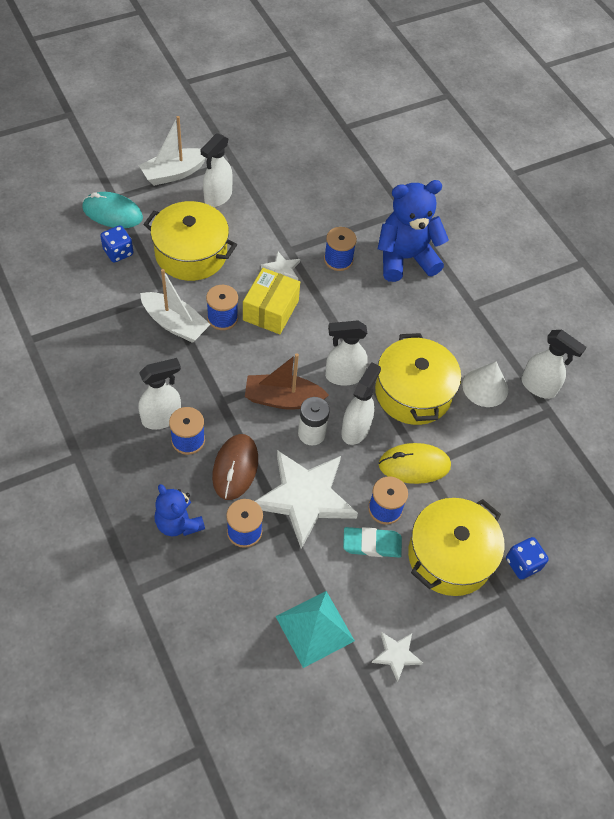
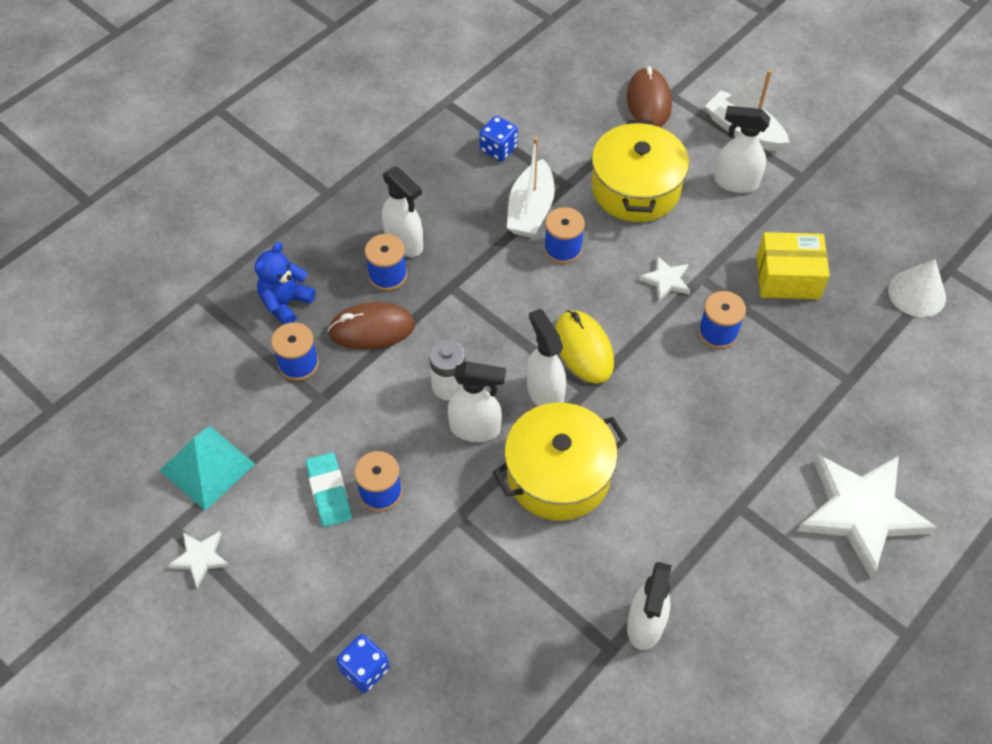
camera: 75 degrees right, 0 degrees up
turquoise mouse [82,192,143,228] -> brown mouse [627,66,672,127]
blue dice [100,225,133,263] -> blue dice moved to [479,116,518,161]
yellow box [243,268,300,334] -> yellow box moved to [757,232,830,299]
brown boat [245,353,329,410] -> none
white star [255,450,358,549] -> white star moved to [797,454,937,578]
blue teddy bear [378,180,449,282] -> none
yellow mouse [379,443,451,484] -> yellow mouse moved to [555,310,614,384]
yellow pot [408,498,505,596] -> none
white cone [462,361,508,407] -> white cone moved to [888,259,946,317]

